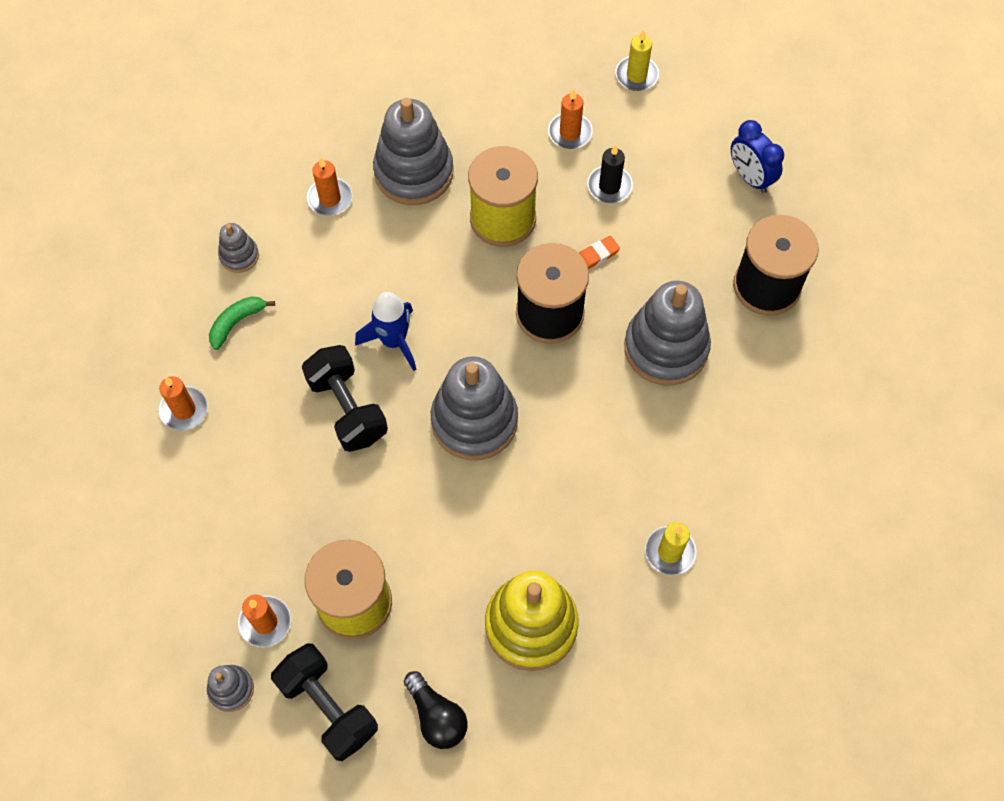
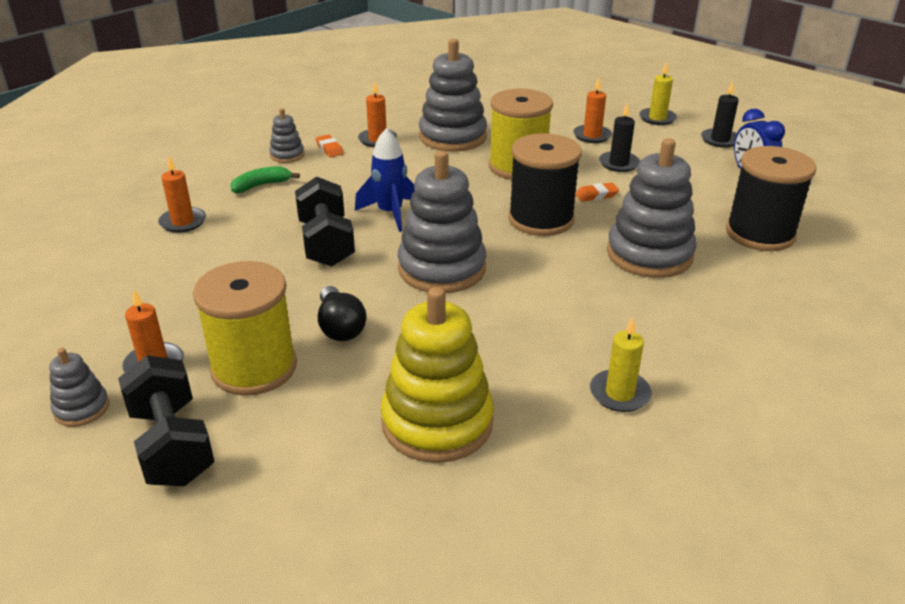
camera: 15 degrees right, 30 degrees down
black light bulb [404,671,468,749] -> black light bulb moved to [318,286,366,341]
none -> orange eraser [316,134,344,157]
none -> black candle [701,81,739,148]

